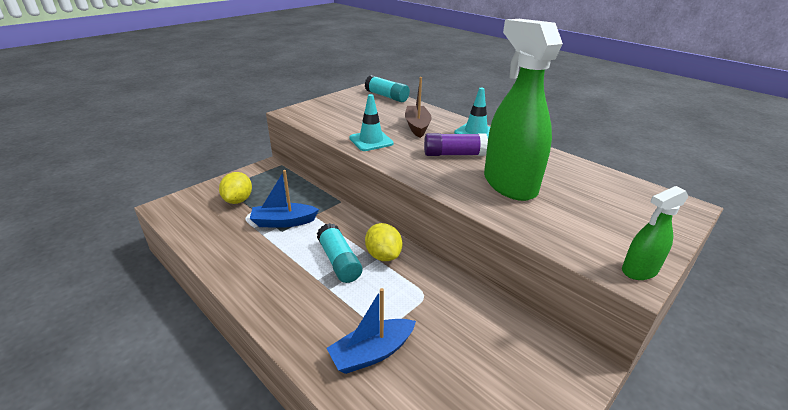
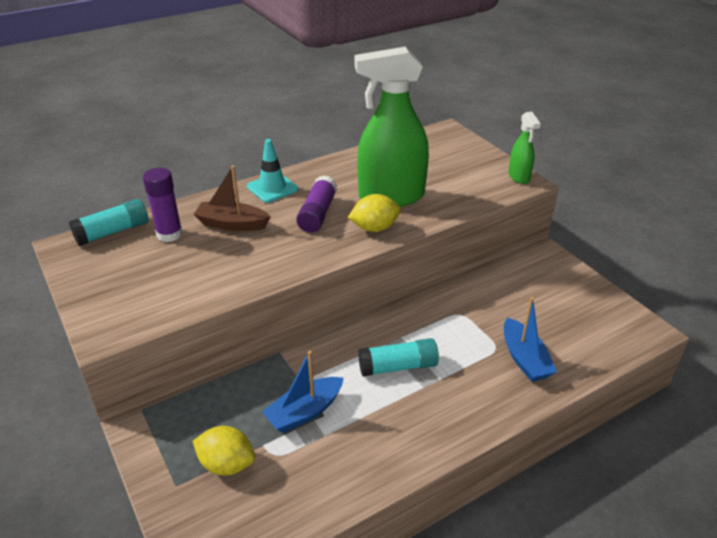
camera: 75 degrees left, 5 degrees up
blue boat [250,170,319,228] -> blue boat turned 45 degrees clockwise [262,351,344,433]
turquoise traffic cone [349,94,394,151] -> none
yellow lemon [365,223,402,261] -> yellow lemon moved to [348,194,401,232]
none -> purple glue stick [143,168,183,242]

